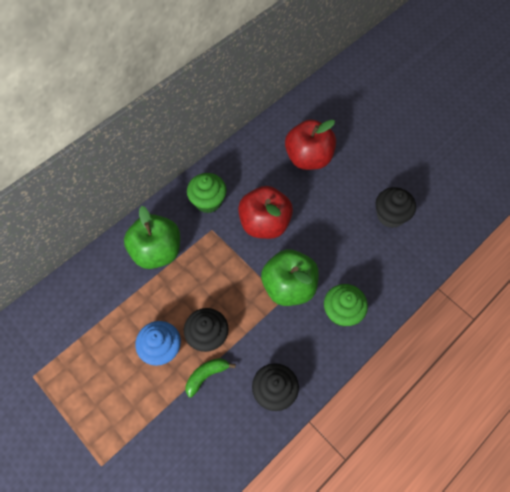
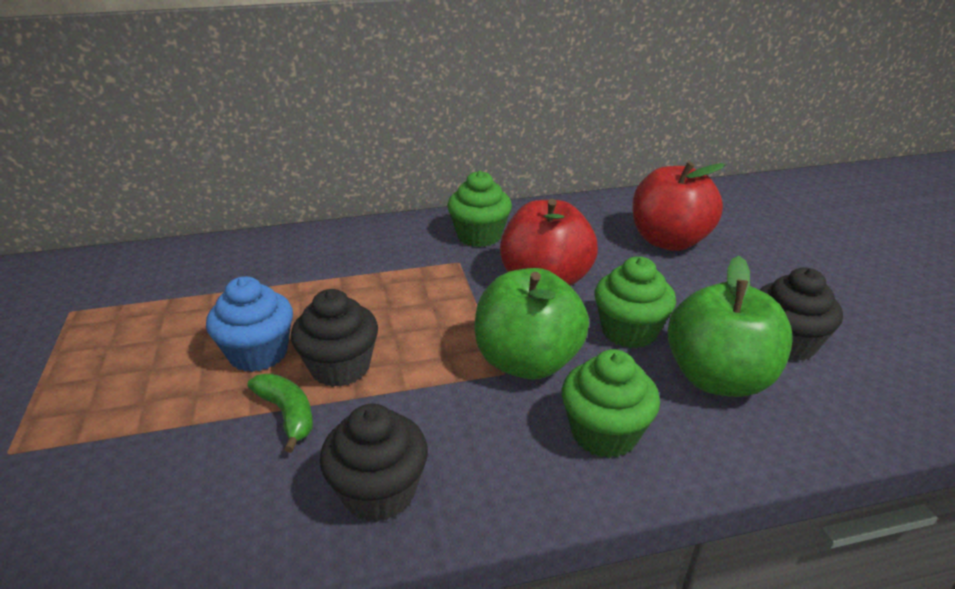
camera: 30 degrees right, 30 degrees down
green apple [124,206,180,269] -> green apple moved to [667,256,793,397]
green banana [186,358,236,398] -> green banana turned 60 degrees clockwise [248,373,313,453]
none -> green cupcake [595,256,676,348]

